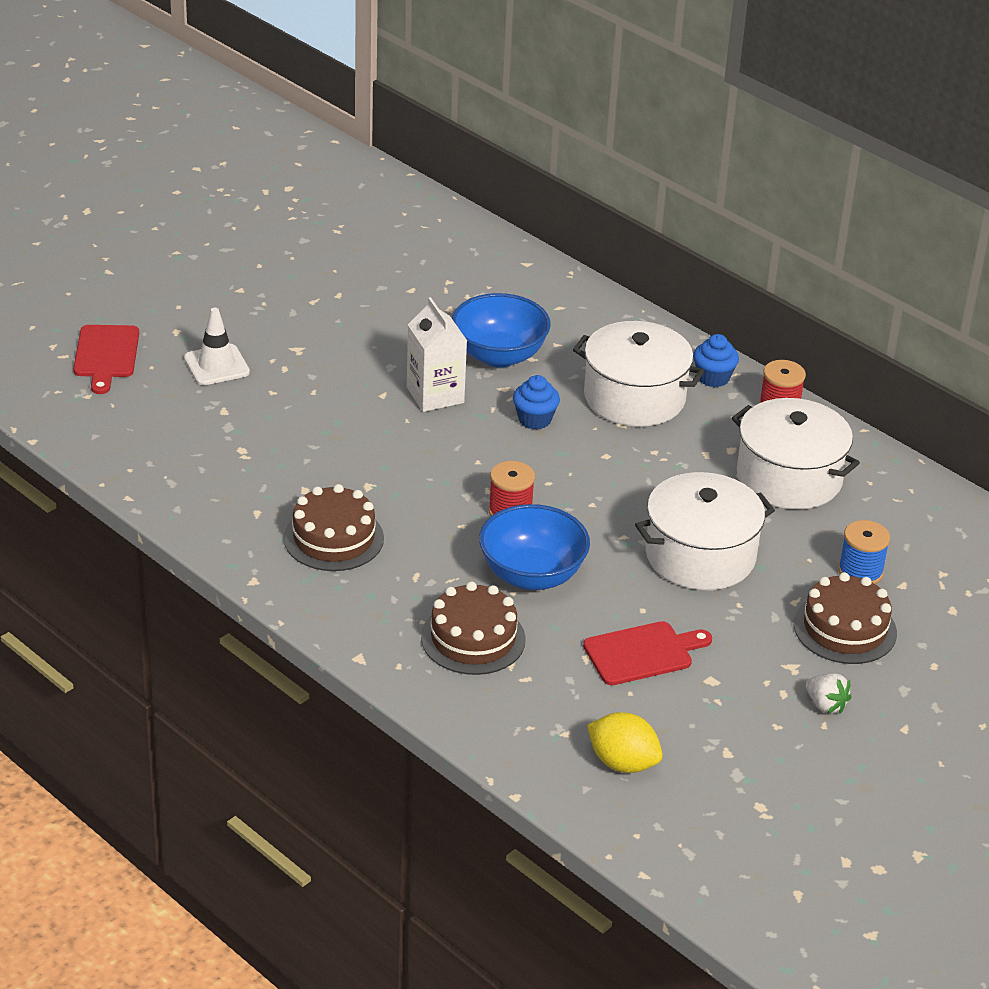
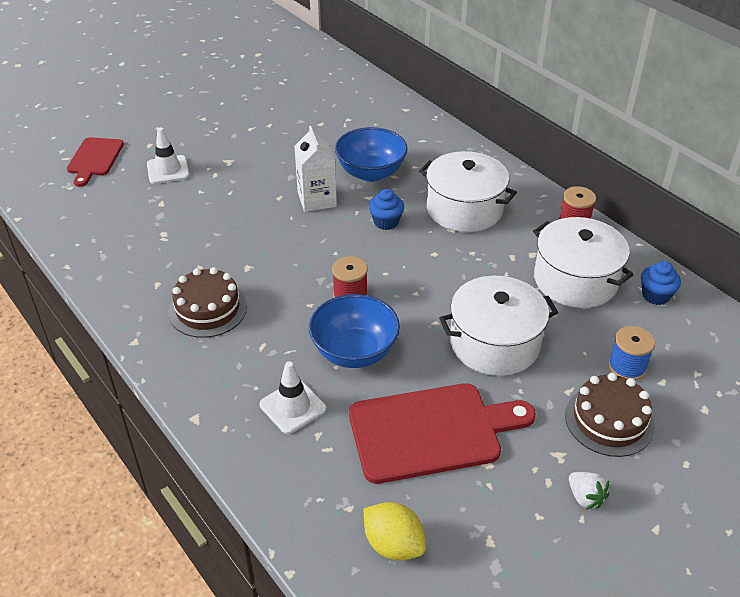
camera: 10 degrees right, 5 degrees up
brown cake [421,582,526,675] -> white traffic cone [259,361,326,434]
red cutting board [583,621,712,685] -> red cutting board [349,383,536,484], size x1.70
blue cupcake [693,334,739,387] -> blue cupcake moved to [641,261,681,305]

